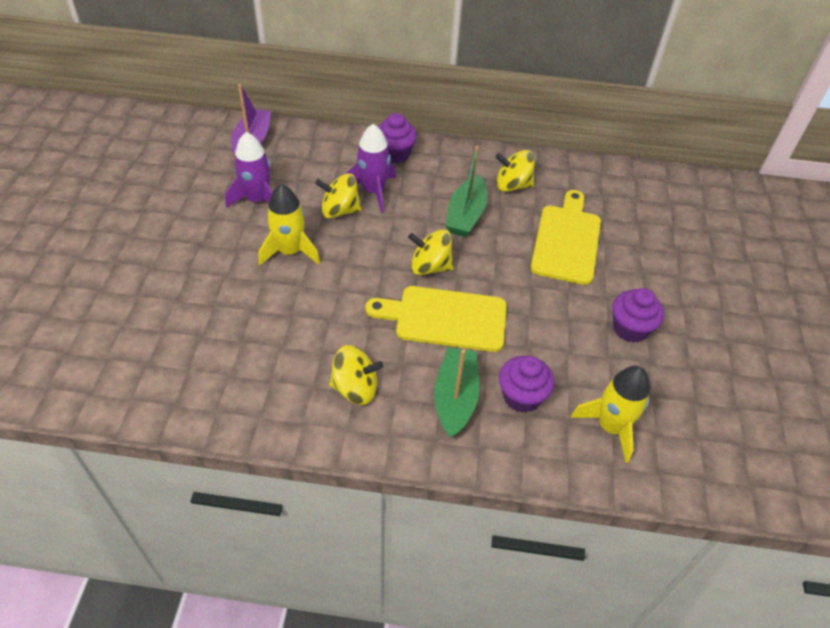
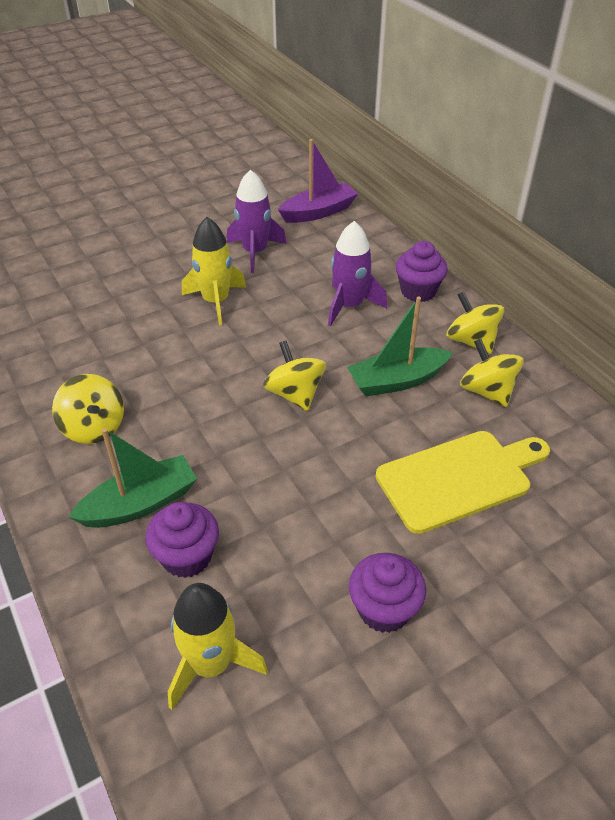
camera: 55 degrees right, 5 degrees down
yellow spinning top [315,173,362,218] -> yellow spinning top moved to [447,291,504,354]
yellow cutting board [365,286,507,352] -> none

